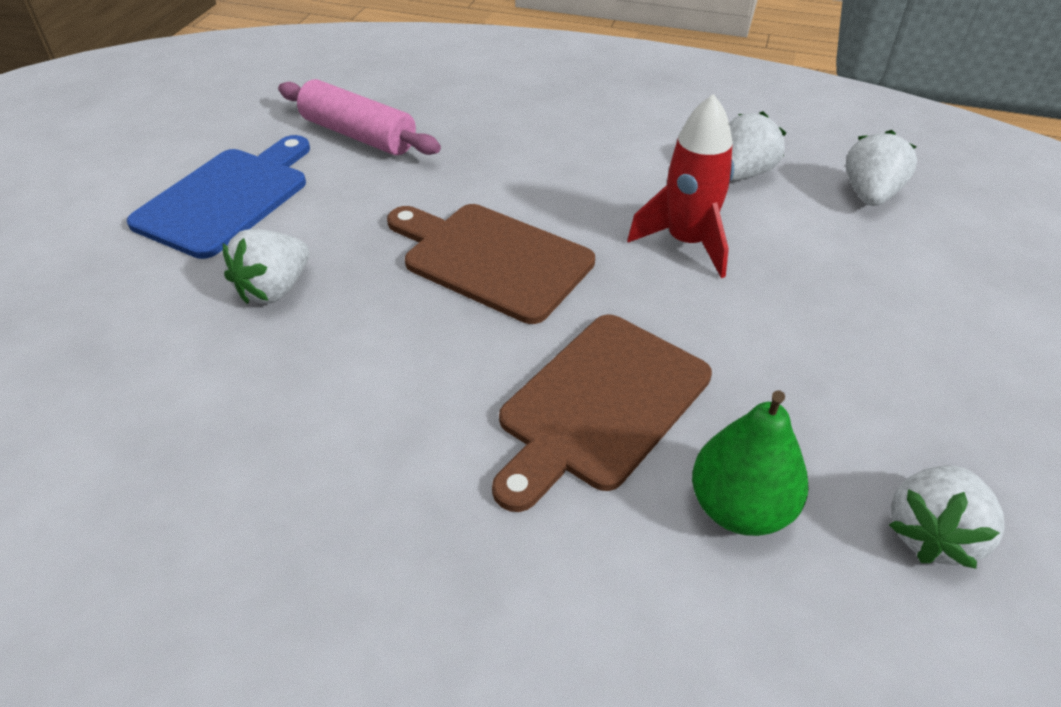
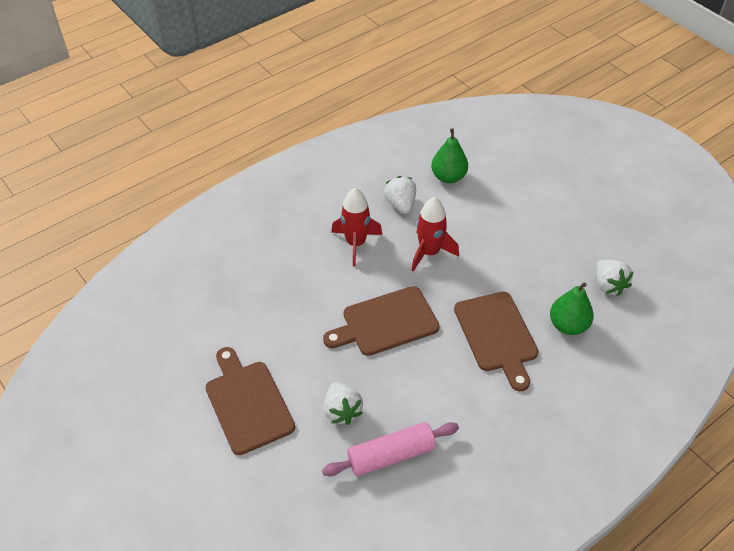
camera: 55 degrees left, 5 degrees up
blue cutting board [127,135,310,259] -> brown cutting board [205,347,295,455]
pink rolling pin [278,79,441,155] -> pink rolling pin moved to [322,422,459,476]
white strawberry [846,130,917,206] -> green pear [431,128,468,183]
none -> red rocket [331,188,383,266]

